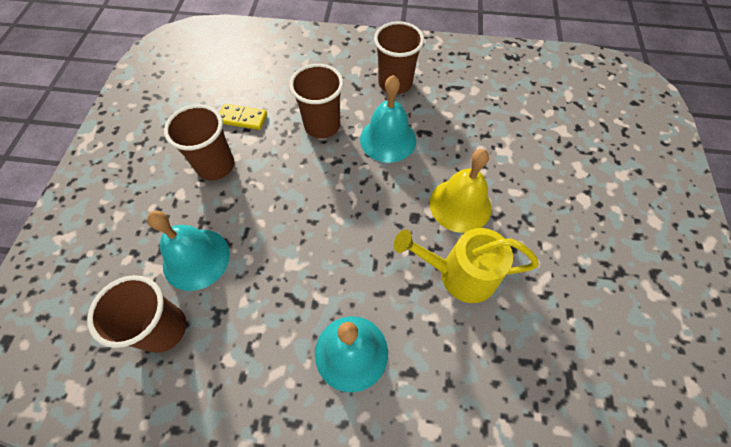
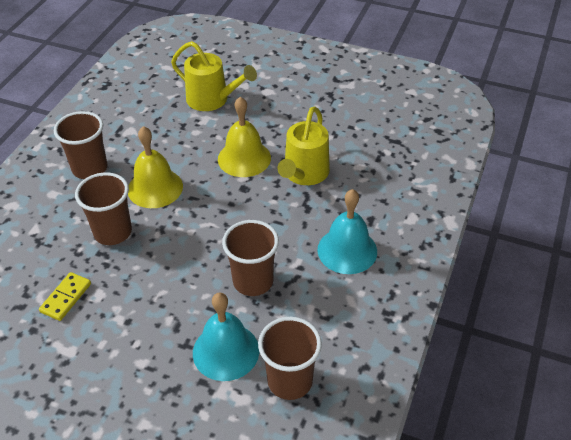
camera: 75 degrees left, 15 degrees down
brown cup [164,104,234,180] -> brown cup moved to [222,220,279,296]
turquoise bell [360,75,416,163] -> yellow bell [128,126,183,208]
none -> yellow watering can [171,41,257,111]

